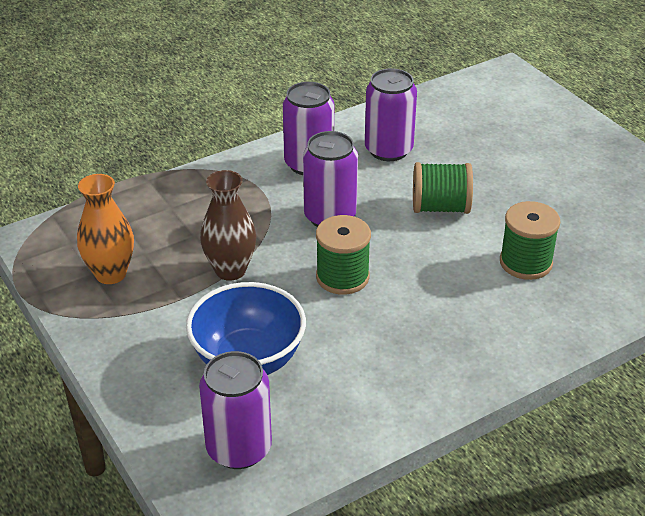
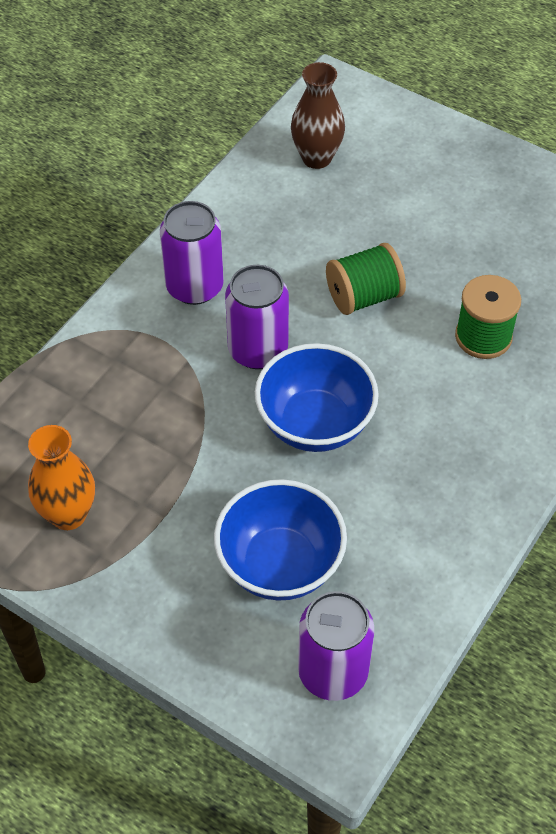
camera: 25 degrees left, 15 degrees up
brown vase [200,170,256,281] -> brown vase moved to [291,62,345,169]
green spool [316,215,371,295] -> blue bowl [255,343,379,452]
purple can [365,68,417,161] -> none

